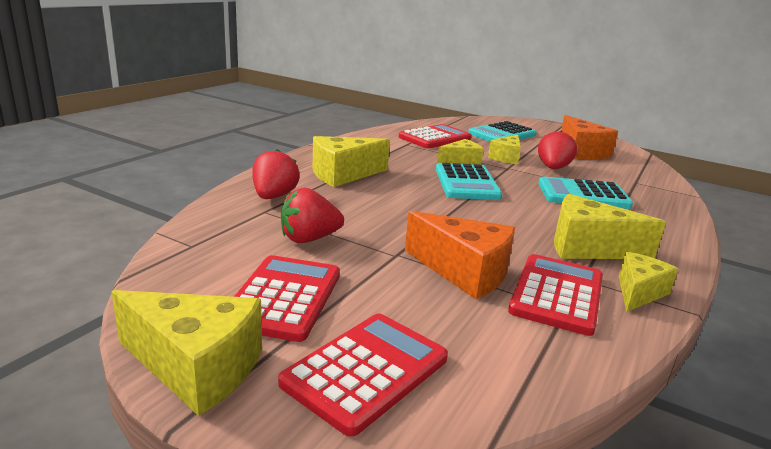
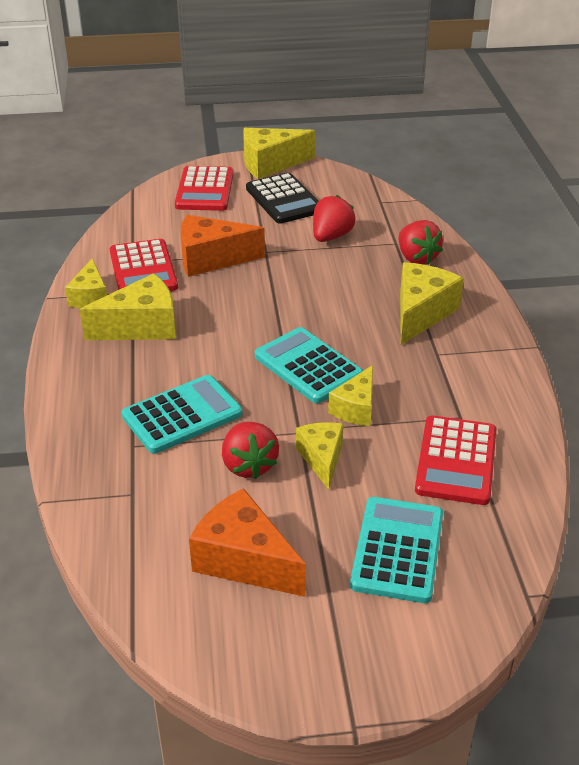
camera: 145 degrees right, 15 degrees up
red calculator [234,255,340,342] -> black calculator [246,173,319,224]

